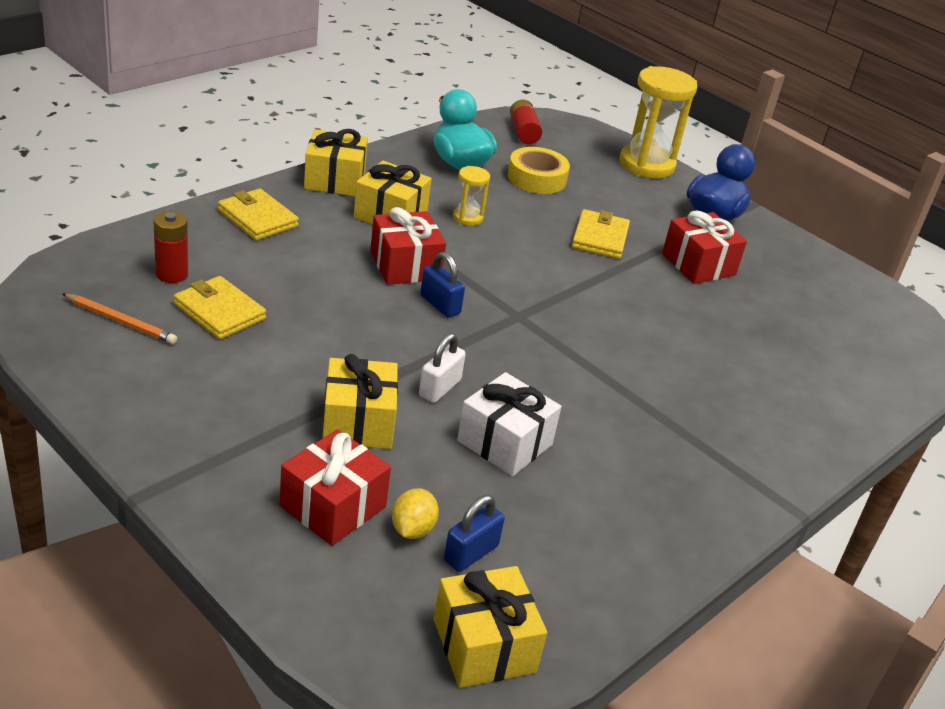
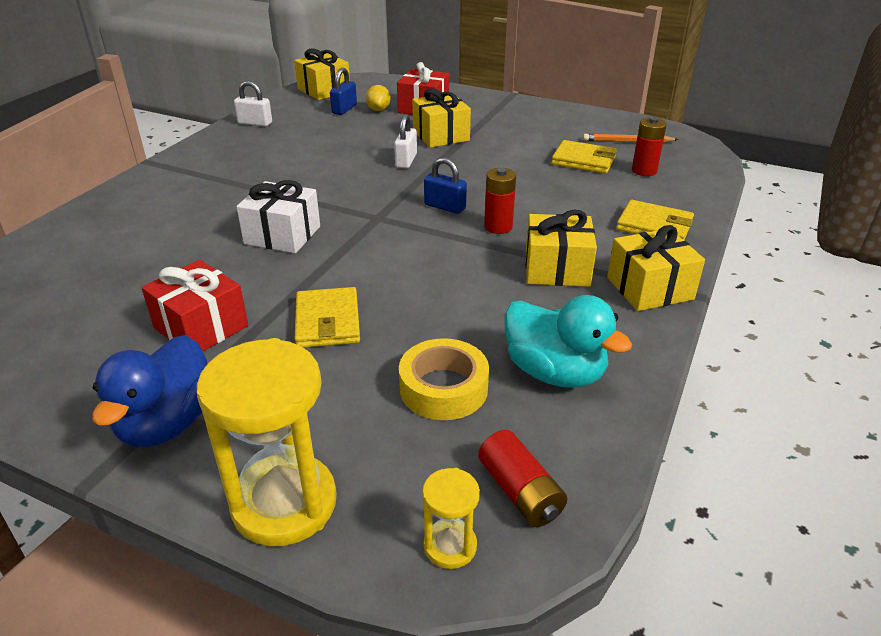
camera: 165 degrees right, 0 degrees up
red gift [370,207,446,285] -> red battery [484,168,516,234]
yellow hourglass [453,166,490,226] -> yellow hourglass moved to [422,468,480,569]
white gift [457,372,561,476] -> white gift moved to [236,180,320,253]
none -> white padlock [234,81,272,127]

